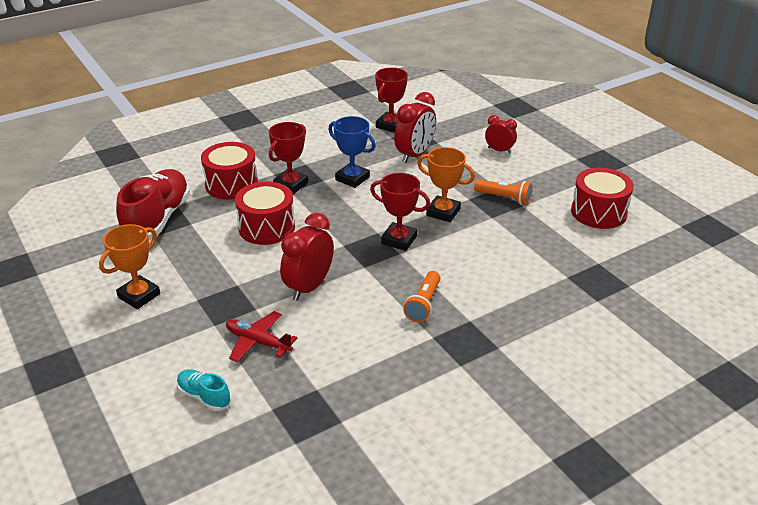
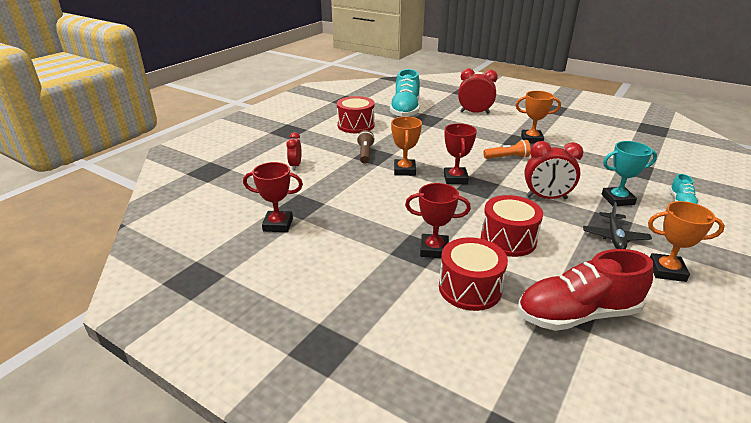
camera: 115 degrees left, 5 degrees down
red plane [226,311,298,362] -> turquoise trophy [602,141,657,206]
blue trophy [328,116,376,188] -> none
red clock [394,92,436,163] -> red clock moved to [458,69,498,114]
orange flashlight [474,179,533,205] -> brown flashlight [357,130,375,163]
none -> turquoise shoe [390,69,420,117]
none -> orange trophy [516,91,561,143]
none -> black plane [583,202,652,249]

